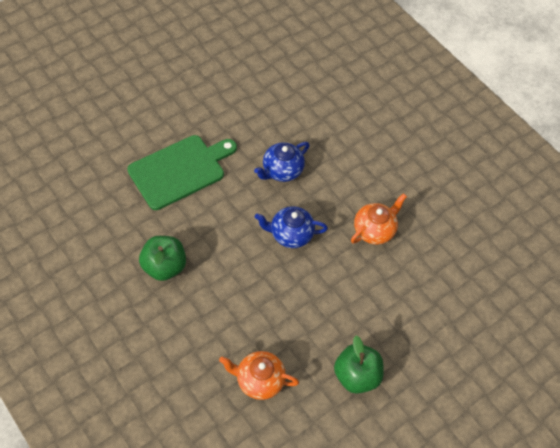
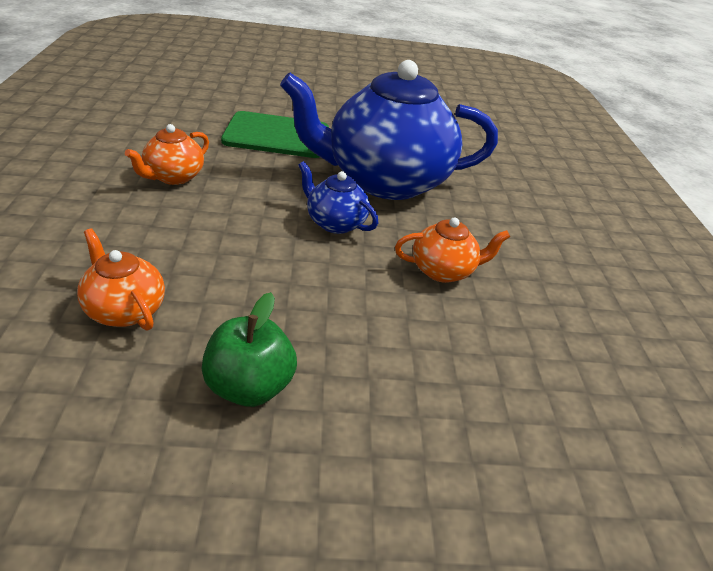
camera: 35 degrees right, 20 degrees down
green apple [139,236,186,281] -> orange teapot [125,124,209,185]
blue teapot [254,142,309,182] -> blue teapot [280,60,498,200], size x2.32

